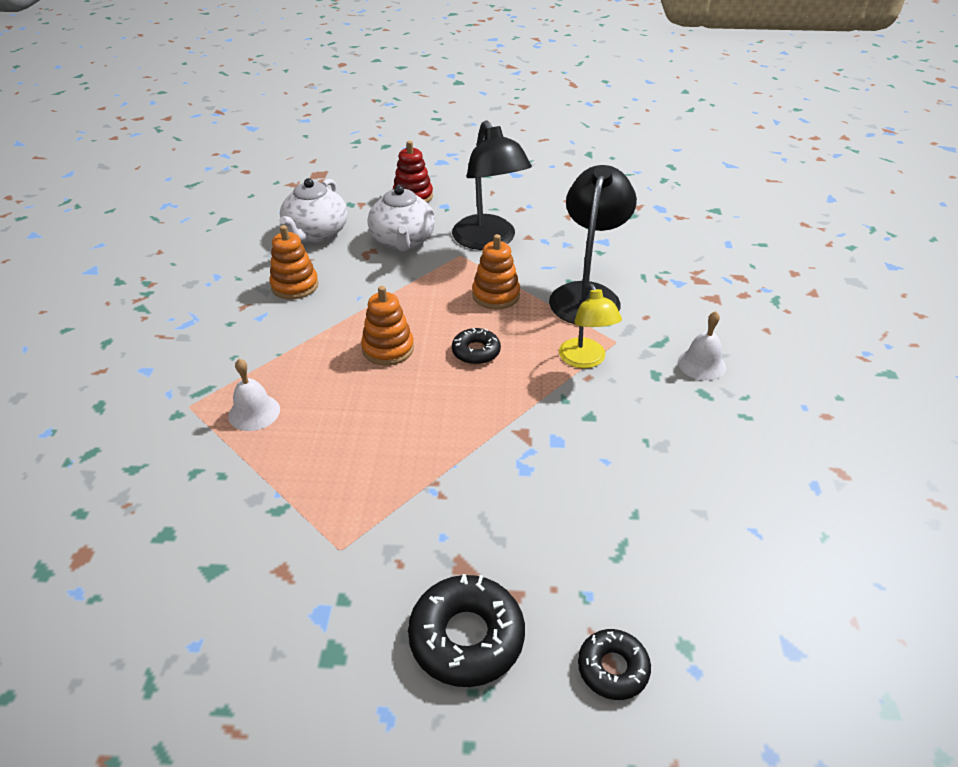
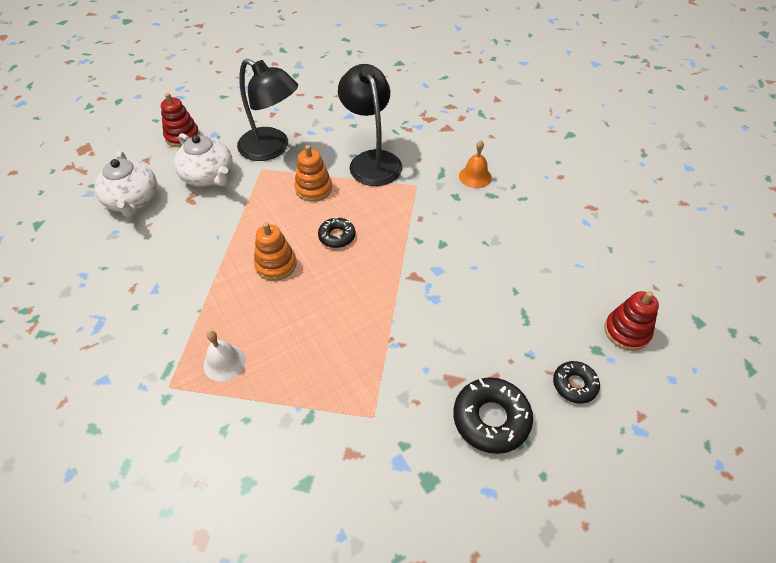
camera: 35 degrees left, 10 degrees up
orange stacking toy [269,225,319,299] -> none
yellow lamp [559,284,622,369] -> none
white bell [678,311,726,381] -> orange bell [459,140,492,188]
none -> red stacking toy [604,291,659,351]

